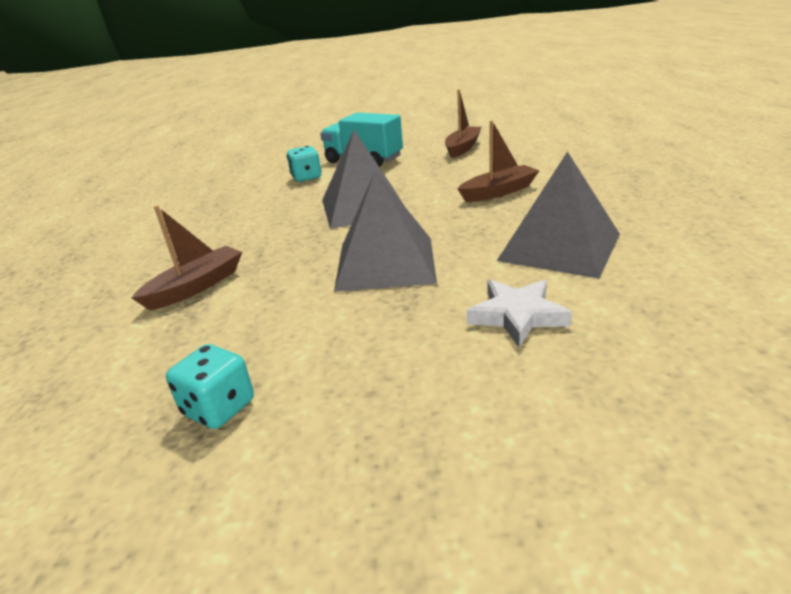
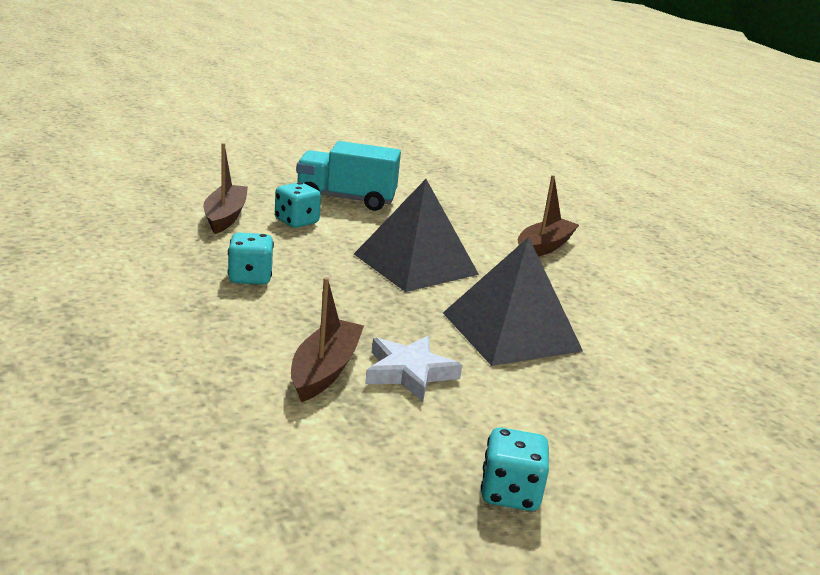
camera: 30 degrees left, 5 degrees down
brown boat [445,89,482,158] -> brown boat moved to [204,143,248,234]
white star [467,280,572,347] -> white star moved to [365,336,462,402]
grey pyramid [497,151,620,279] -> none
none -> turquoise dice [228,233,274,285]

